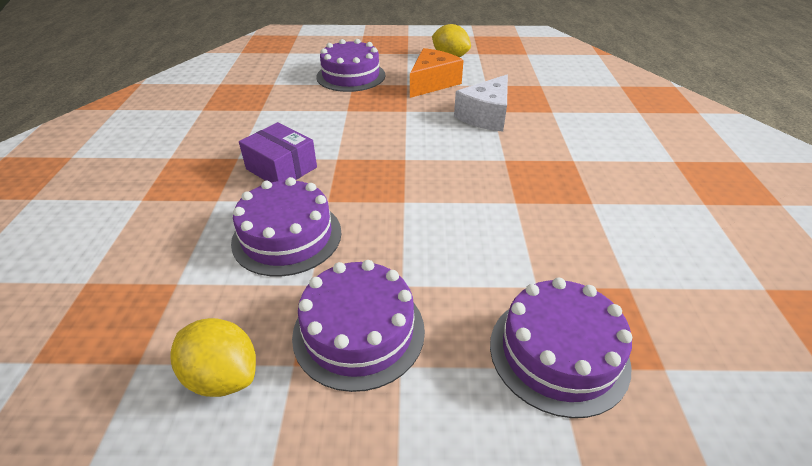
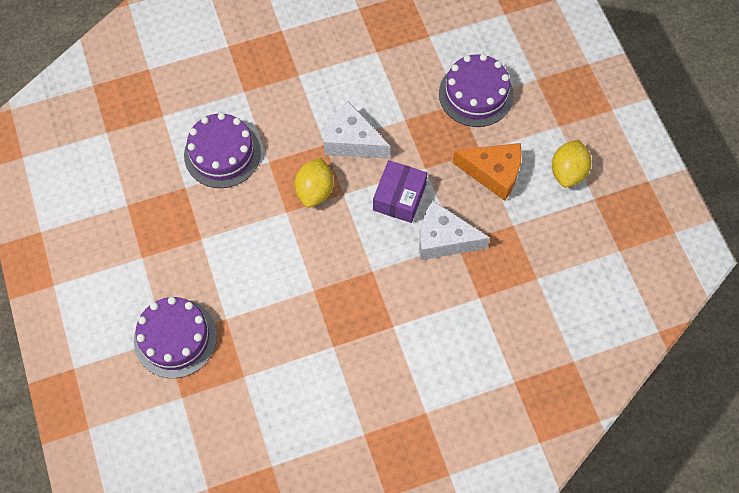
camera: 70 degrees right, 25 degrees up
yellow lemon [170,318,256,397] -> yellow lemon moved to [294,158,334,208]
purple box [239,122,317,182] -> purple box moved to [373,160,427,223]
purple cake [292,260,425,392] -> none
none -> white cheese [324,101,390,159]

